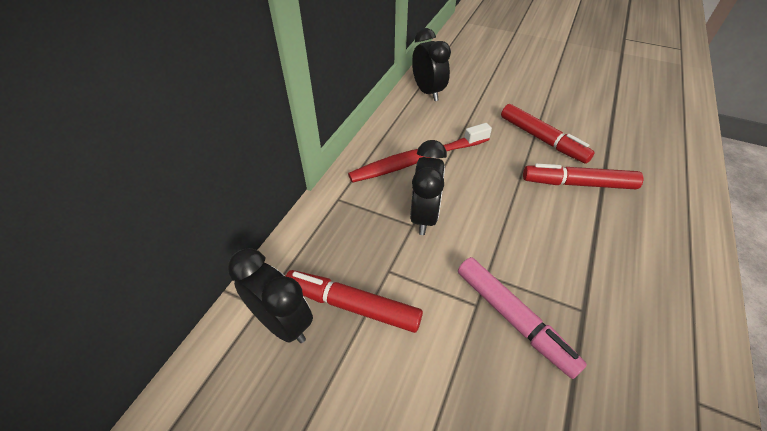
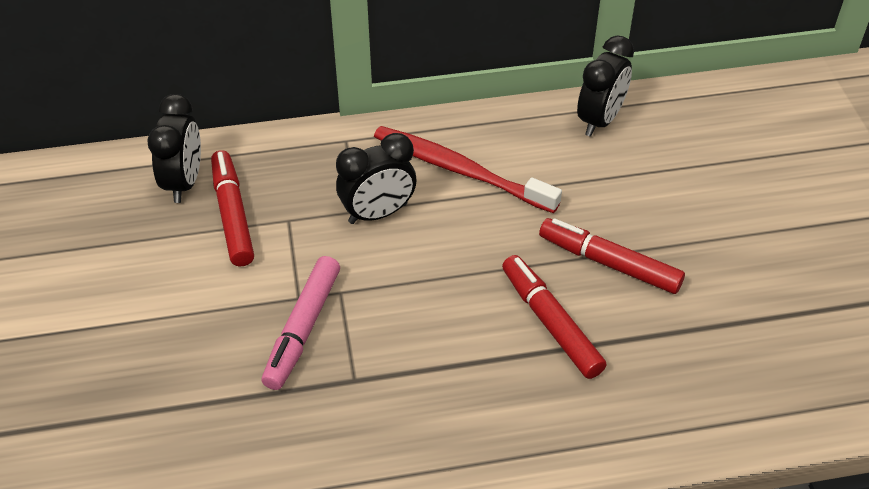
camera: 55 degrees right, 0 degrees up
red marker [501,104,595,164] -> red marker turned 105 degrees clockwise [539,218,685,294]

